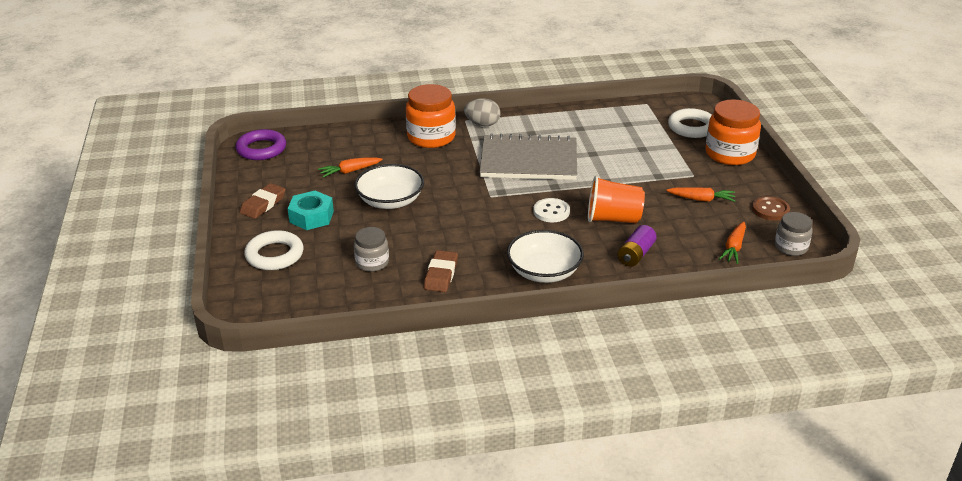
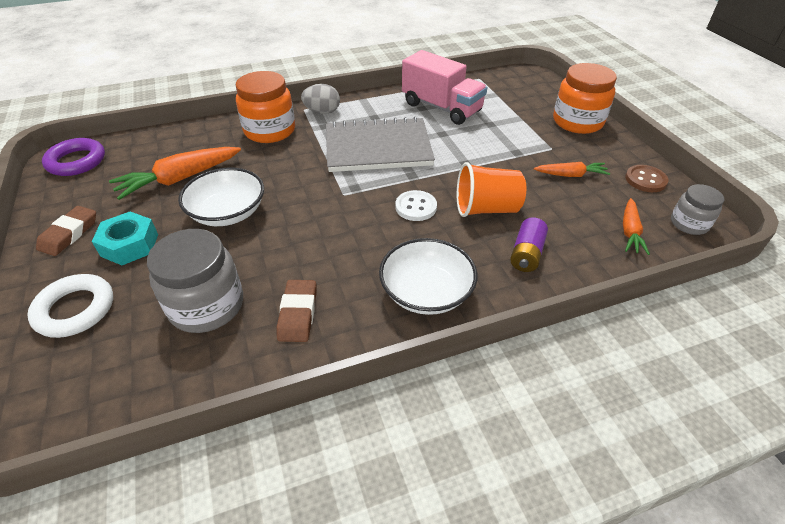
camera: 10 degrees left, 10 degrees up
orange carrot [318,157,383,178] -> orange carrot [109,147,241,200], size x1.71
grey jar [354,227,389,272] -> grey jar [147,229,243,333], size x1.72
white ring [668,108,712,138] -> none
none -> pink truck [402,50,487,125]

